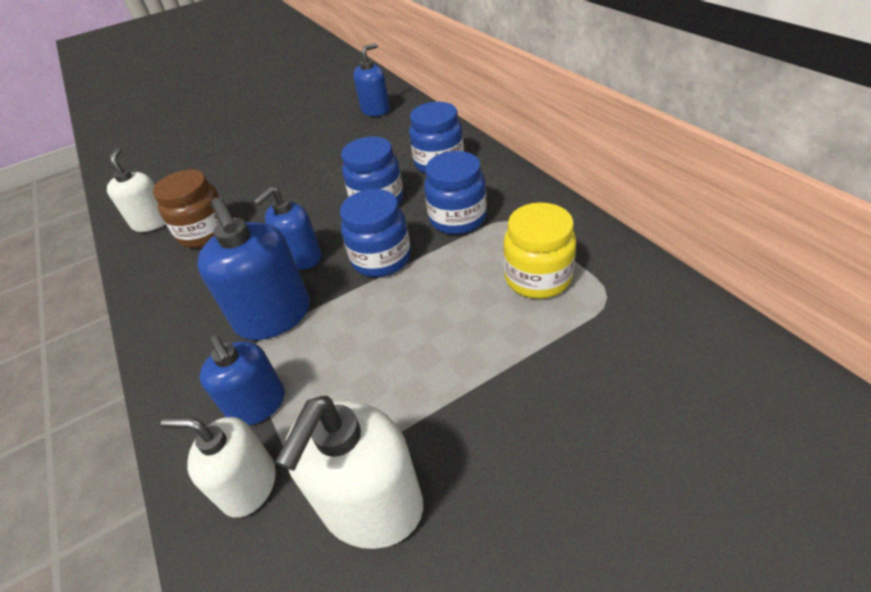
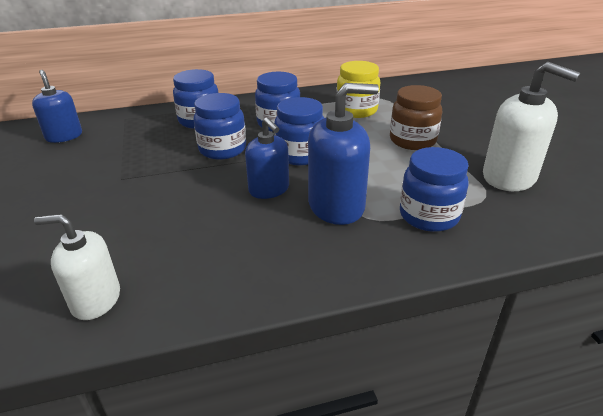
camera: 80 degrees left, 10 degrees down
brown jar [153,169,220,248] -> brown jar moved to [390,85,442,150]
white soap dispenser [161,417,276,517] -> none
blue soap dispenser [199,335,285,426] -> blue jar [400,147,469,232]

